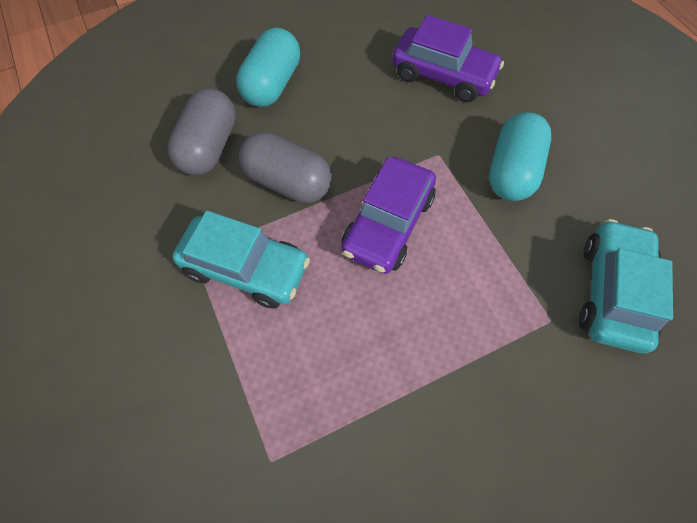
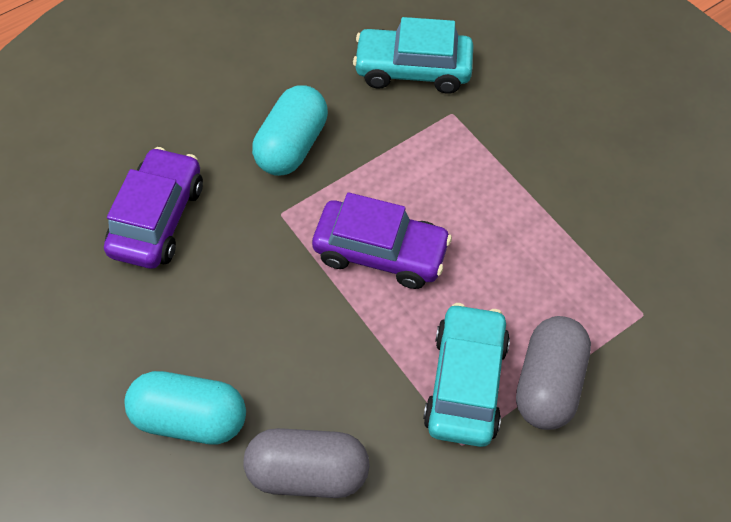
camera: 100 degrees left, 5 degrees down
grey capsule [239,132,332,203] -> grey capsule moved to [516,316,591,430]
turquoise capsule [489,112,551,201] -> turquoise capsule turned 75 degrees counterclockwise [252,86,328,176]

